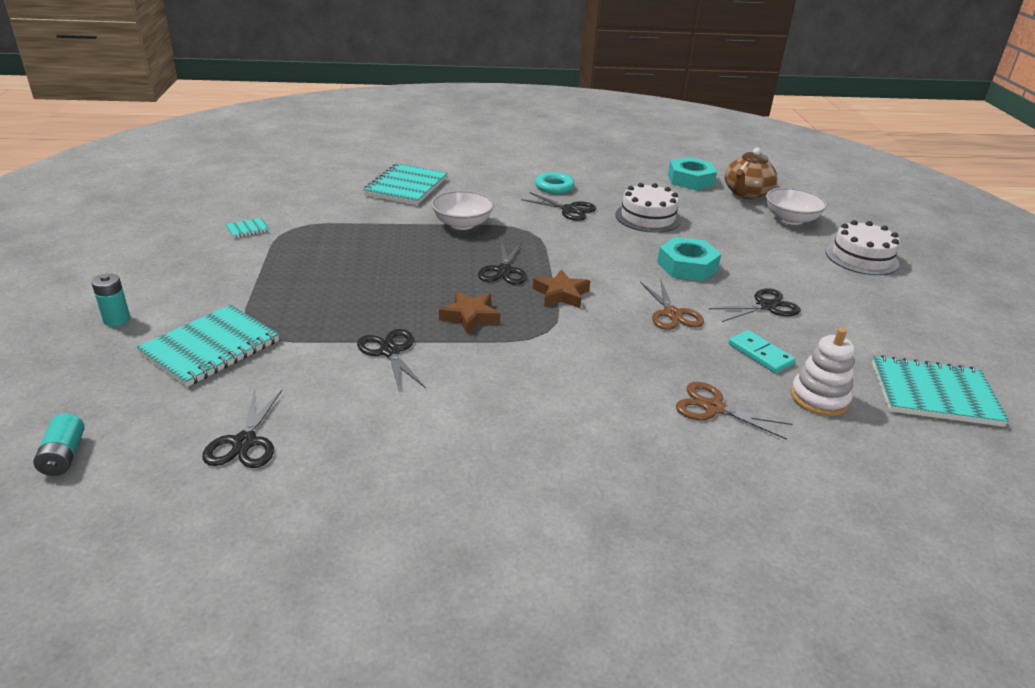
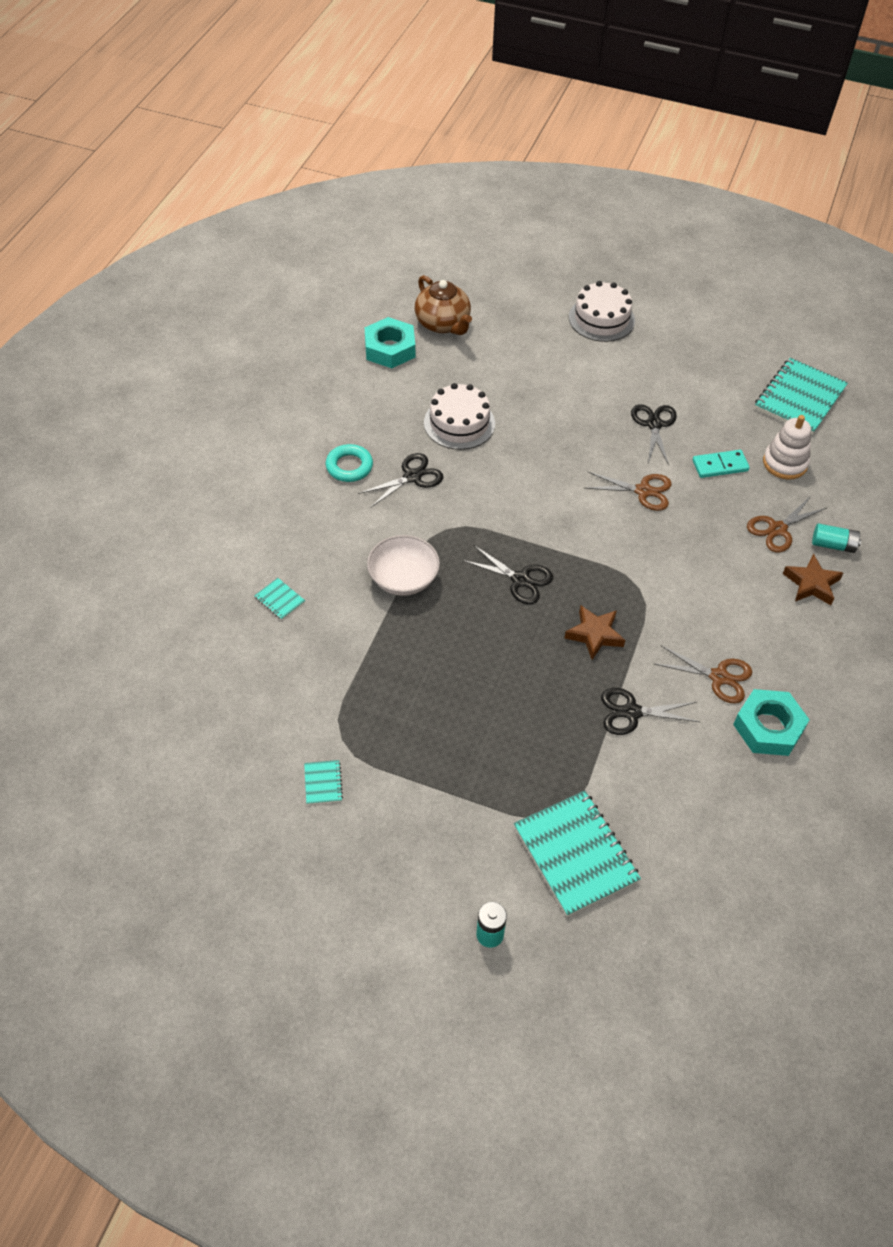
camera: 65 degrees left, 20 degrees up
turquoise battery [33,413,85,476] -> turquoise battery moved to [812,523,861,553]
black scissors [202,390,282,468] -> none
turquoise notebook [363,164,447,205] -> turquoise notebook [254,578,305,620], size x0.43
brown star [533,269,590,308] -> brown star moved to [783,554,843,605]
turquoise nut [657,237,721,281] -> turquoise nut moved to [733,689,810,756]
white bowl [766,188,827,225] -> none
none -> brown scissors [655,645,752,704]

